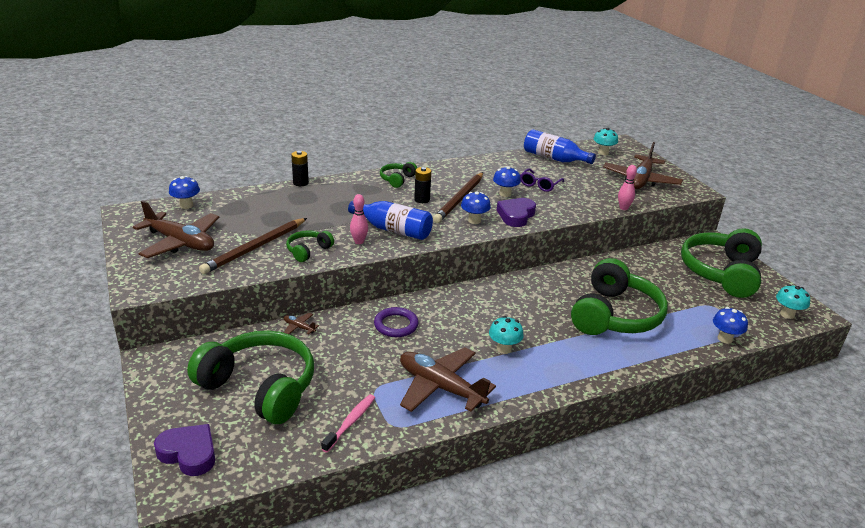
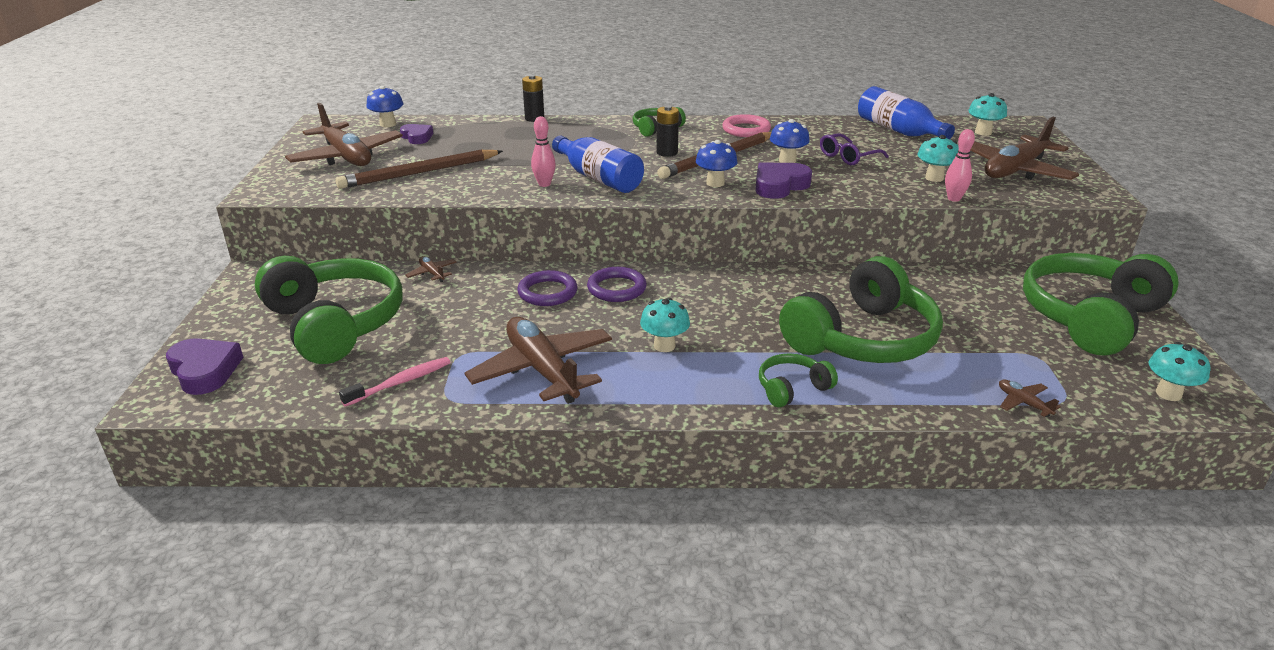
camera: 25 degrees right, 0 degrees up
green headphones [286,230,334,262] -> green headphones moved to [759,353,838,407]
blue mushroom [713,307,748,343] -> brown plane [999,379,1061,417]
none -> purple heart [400,124,433,144]
none -> purple ring [587,267,647,302]
none -> pink ring [722,114,771,137]
none -> turquoise mushroom [917,135,959,182]

